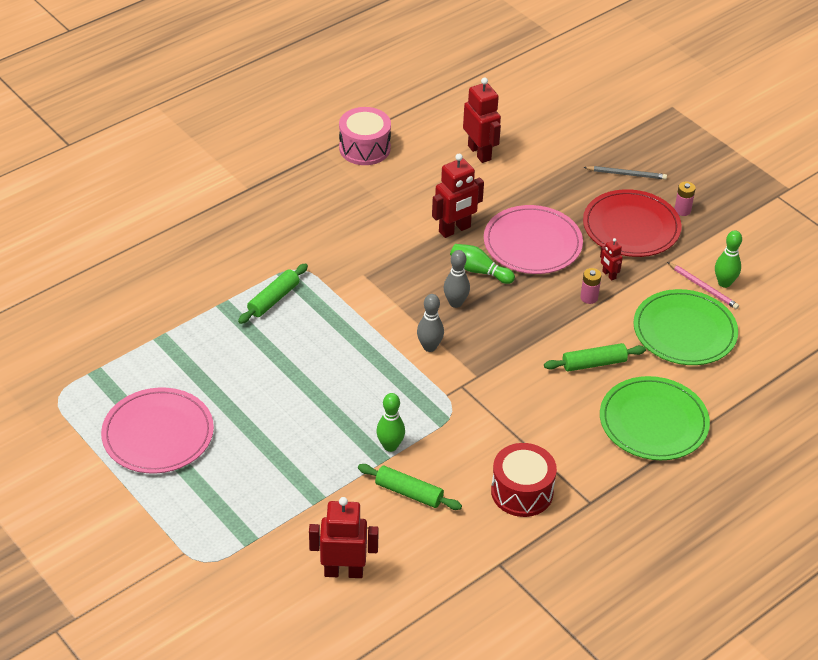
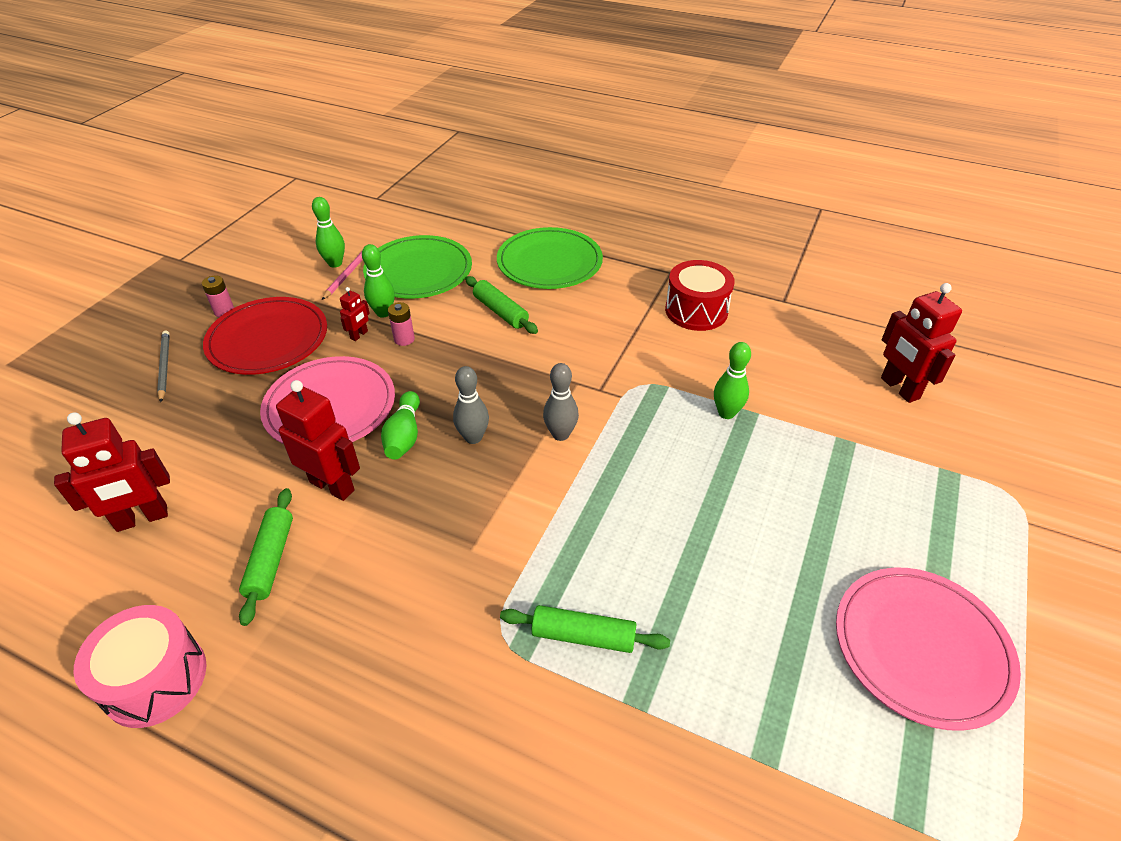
camera: 115 degrees left, 0 degrees up
green rolling pin [358,464,462,510] -> green rolling pin moved to [239,488,293,626]
red robot [463,78,501,163] -> red robot turned 150 degrees counterclockwise [54,413,170,532]
none -> green bowling pin [362,244,395,318]

